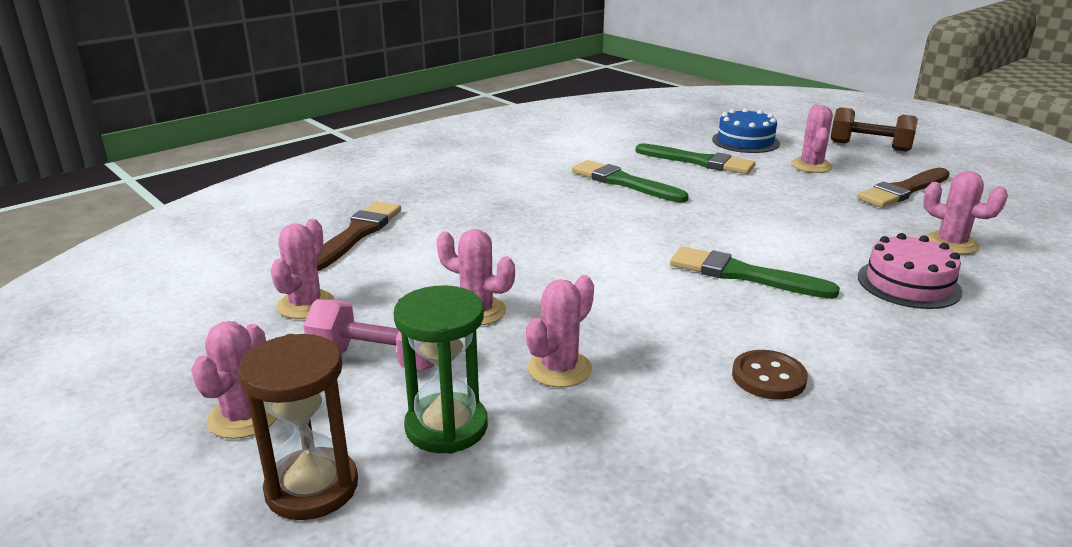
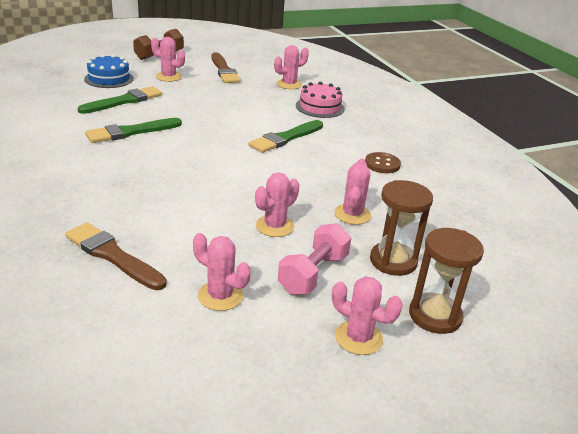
camera: 75 degrees left, 5 degrees up
green hourglass [393,285,488,454] -> brown hourglass [370,180,433,276]
pink cactus [526,275,594,387] -> pink cactus turned 45 degrees clockwise [334,158,371,225]

